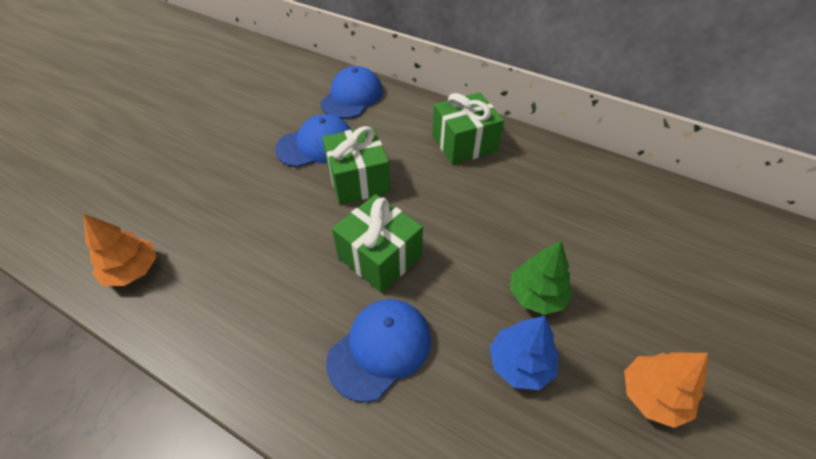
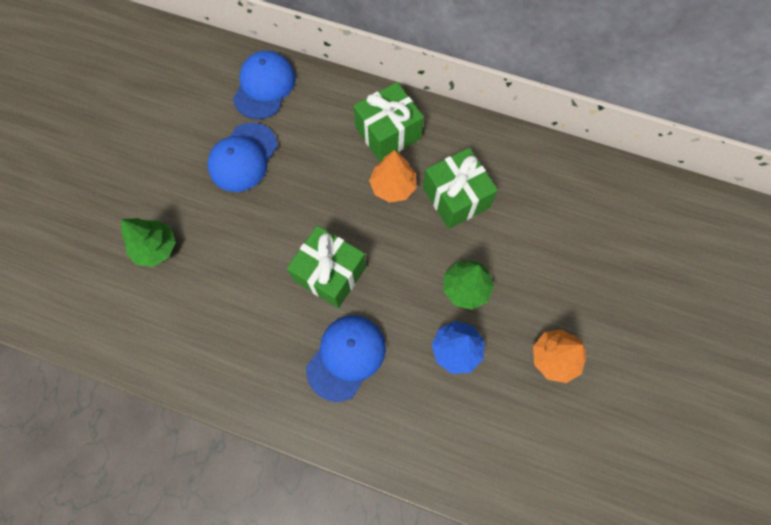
camera: 10 degrees left, 20 degrees up
orange tree [83,214,156,286] -> orange tree moved to [369,150,417,203]
blue cap [275,114,352,167] -> blue cap turned 150 degrees clockwise [207,123,278,192]
green gift [322,126,390,205] -> green gift moved to [423,148,498,229]
none -> green tree [121,218,176,267]

